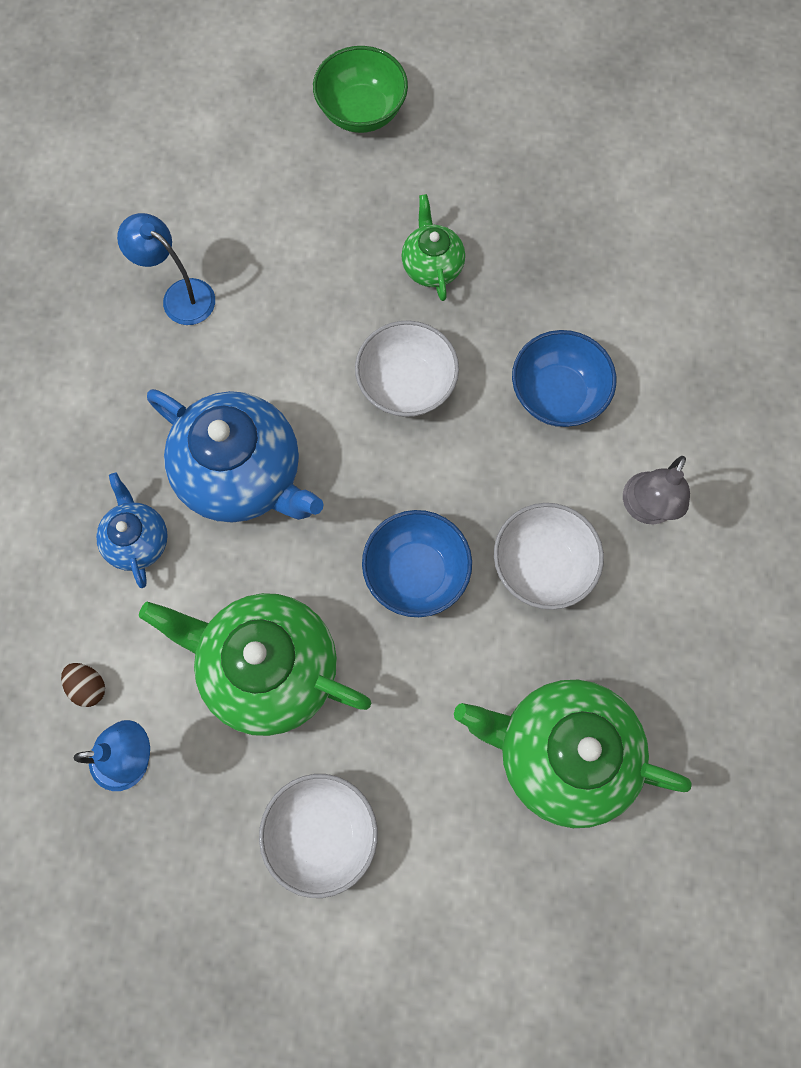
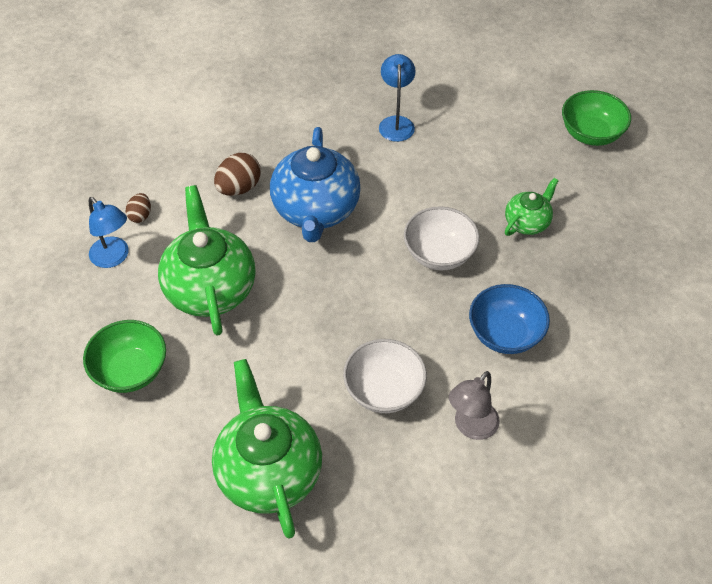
camera: 55 degrees right, 20 degrees down
blue teapot [96,473,168,588] -> brown egg [214,153,261,196]
white bowl [259,774,378,898] -> green bowl [83,320,166,393]
blue bowl [362,510,472,617] -> none
grey lamp [623,456,690,525] -> grey lamp turned 45 degrees counterclockwise [449,371,500,440]

